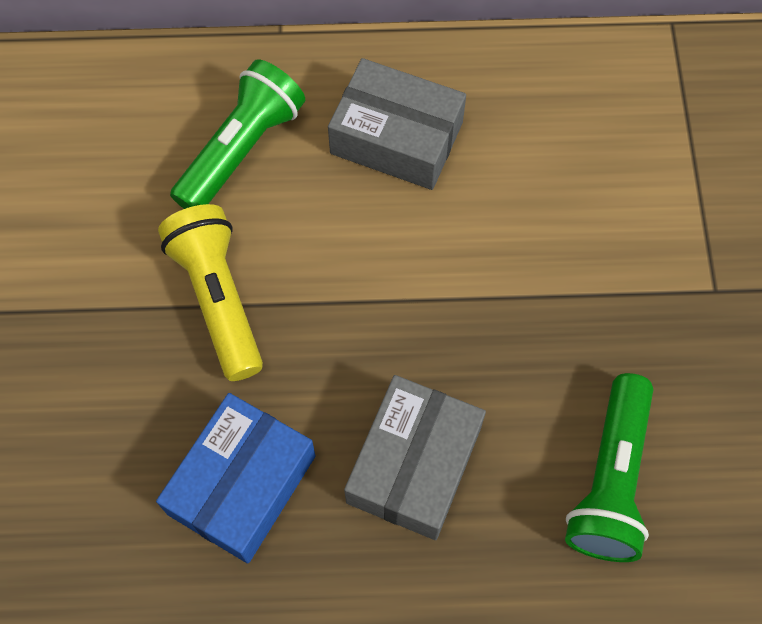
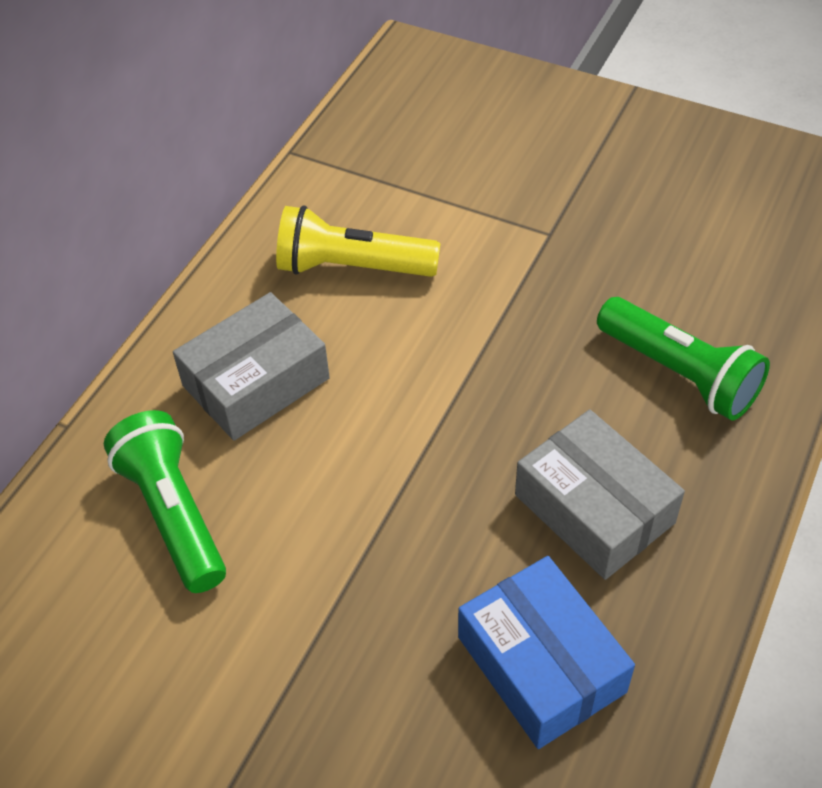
camera: 60 degrees left, 15 degrees down
yellow flashlight [158,204,263,381] -> yellow flashlight moved to [276,206,441,277]

